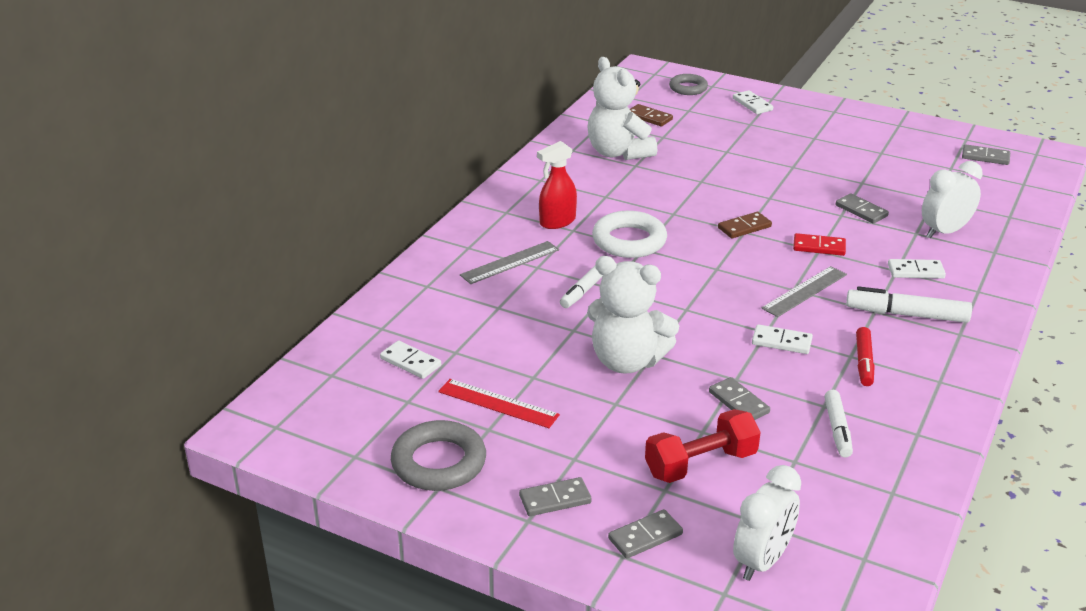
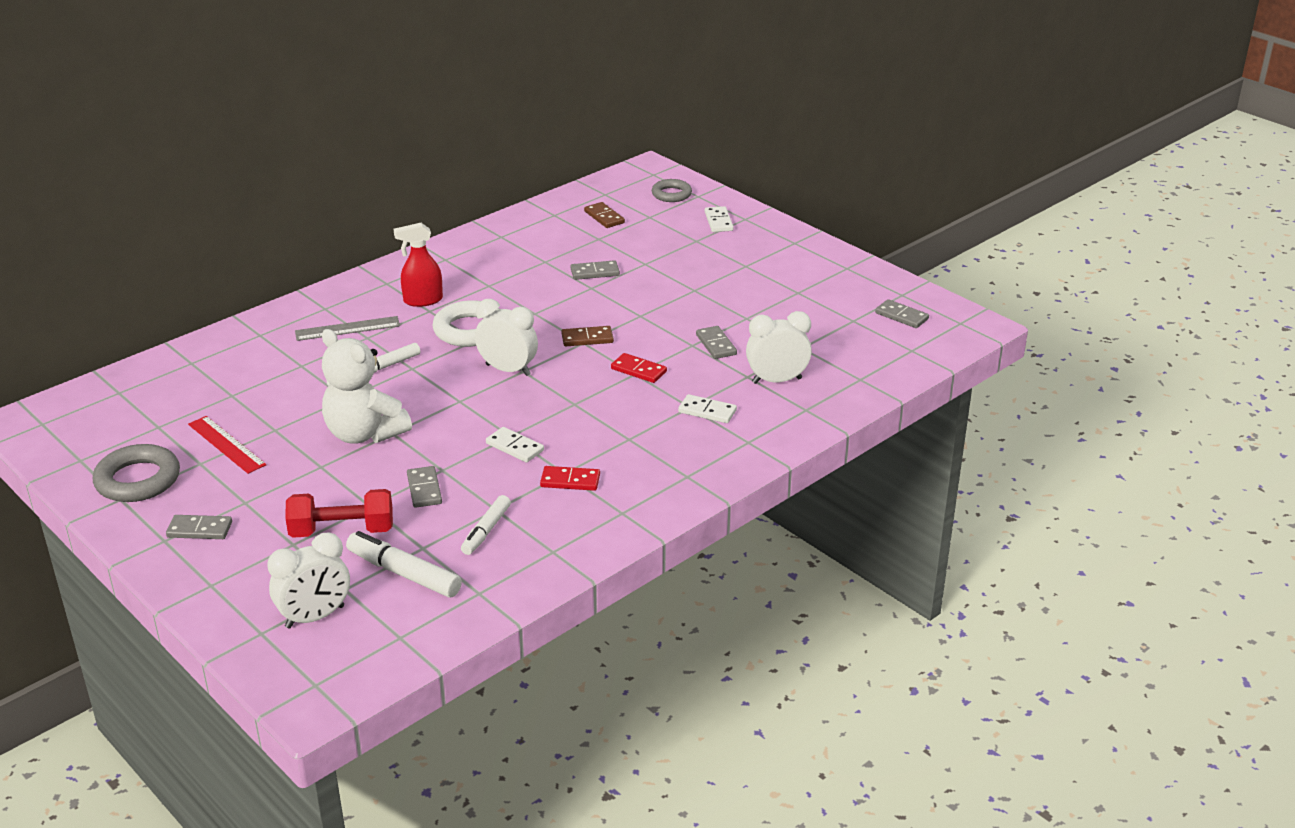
camera: 20 degrees right, 0 degrees up
white domino [380,340,441,379] -> none
white teddy bear [587,57,657,160] -> none
grey domino [608,509,683,559] -> grey domino moved to [570,260,620,280]
grey ruler [761,266,847,317] -> none
white marker [846,286,972,323] -> white marker moved to [346,531,462,598]
red marker [856,327,874,386] -> red domino [540,466,600,491]
none -> white clock [475,299,538,376]

